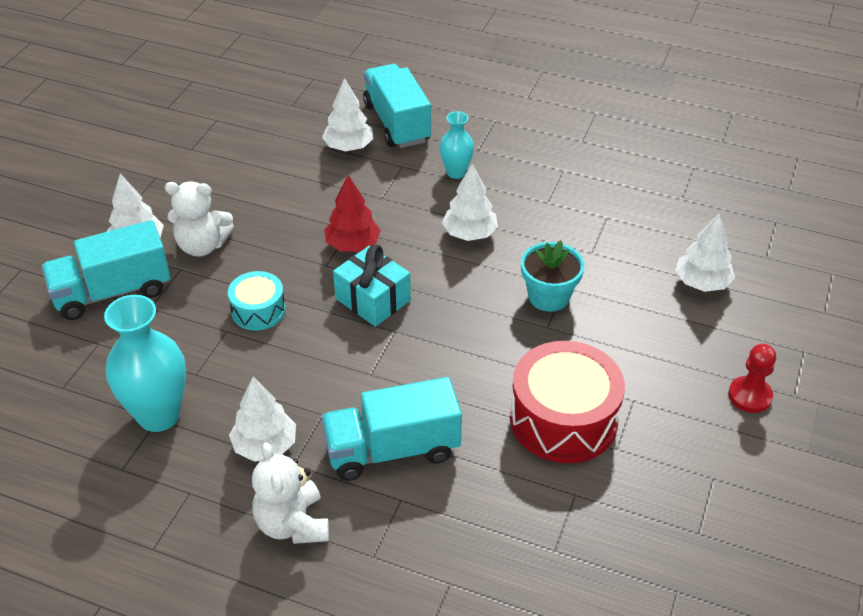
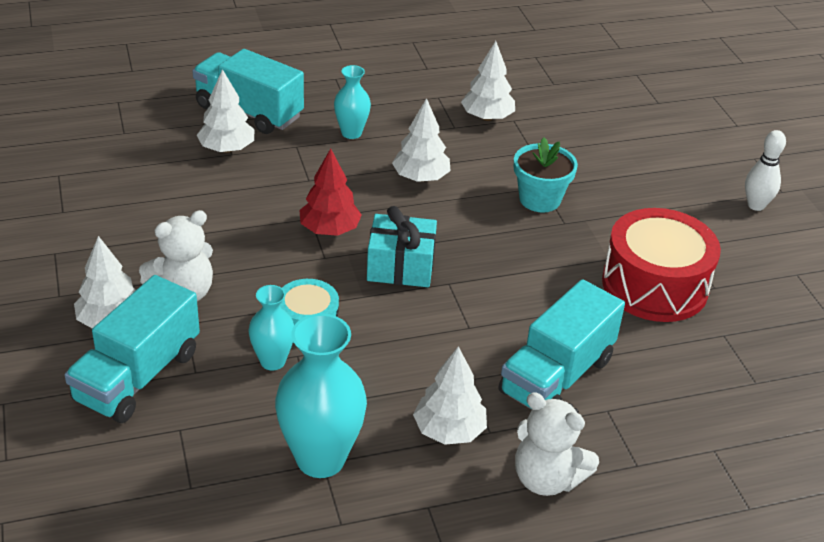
camera: 40 degrees left, 5 degrees down
white tree [675,212,735,292] -> white tree moved to [461,41,515,121]
red pawn [728,344,776,413] -> white bowling pin [745,130,786,211]
none -> turquoise vase [248,285,294,370]

